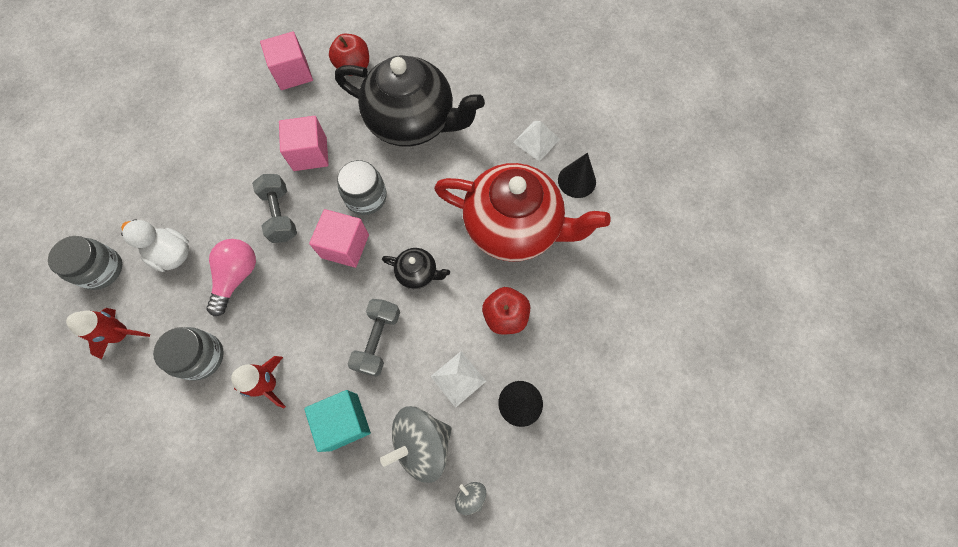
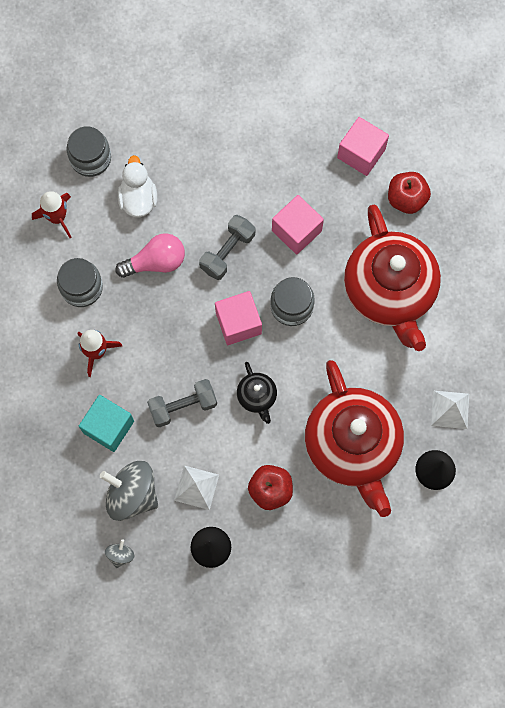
camera: 55 degrees right, 5 degrees up
black teapot [335,55,485,146] -> red teapot [344,205,441,351]

